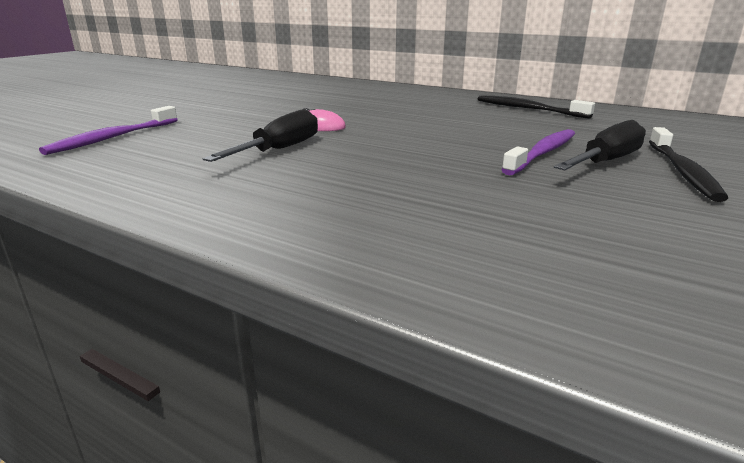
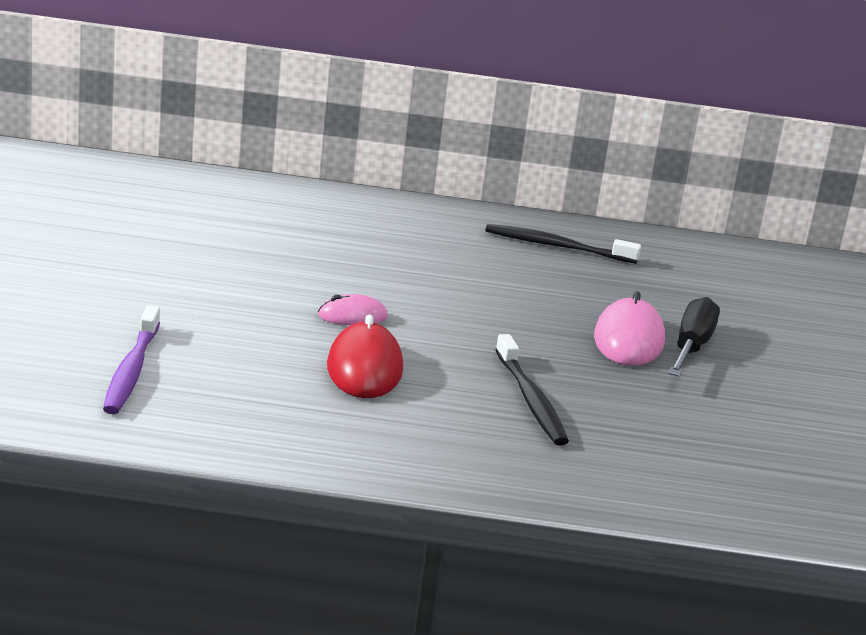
camera: 30 degrees left, 0 degrees up
black screwdriver [202,109,318,162] -> red mouse [327,315,403,398]
purple toothbrush [501,129,575,175] -> pink mouse [594,291,665,366]
black toothbrush [649,127,728,202] -> black toothbrush moved to [495,334,569,445]

